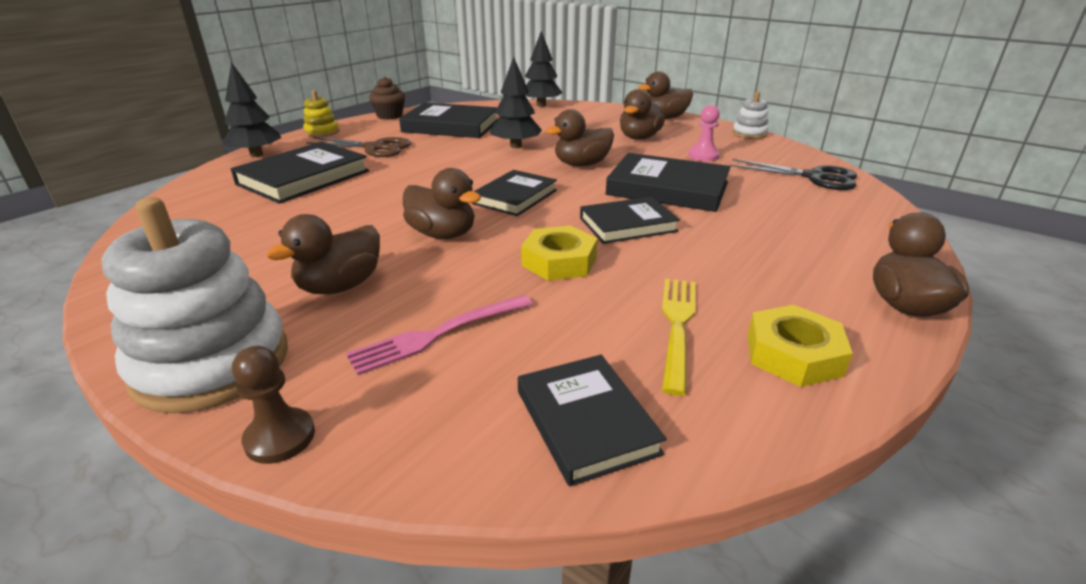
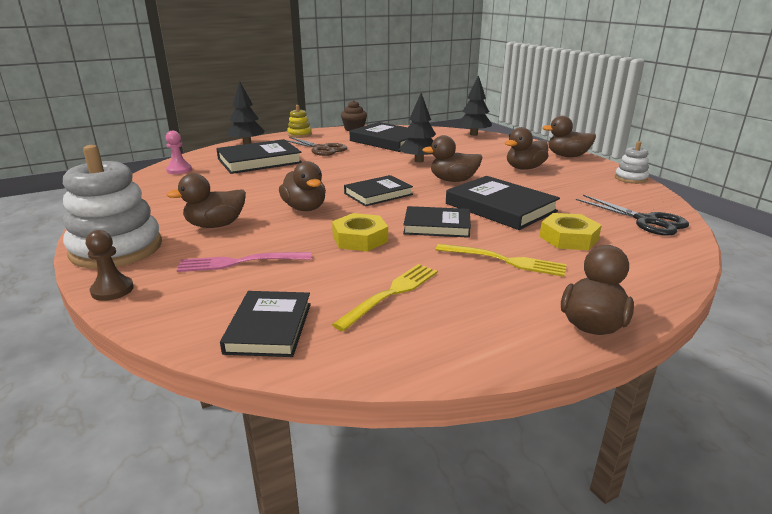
camera: 25 degrees right, 5 degrees down
pink pawn [689,105,720,161] -> pink pawn moved to [166,131,192,174]
yellow nut [748,305,853,387] -> yellow nut moved to [539,213,602,250]
none -> yellow fork [436,244,567,277]

